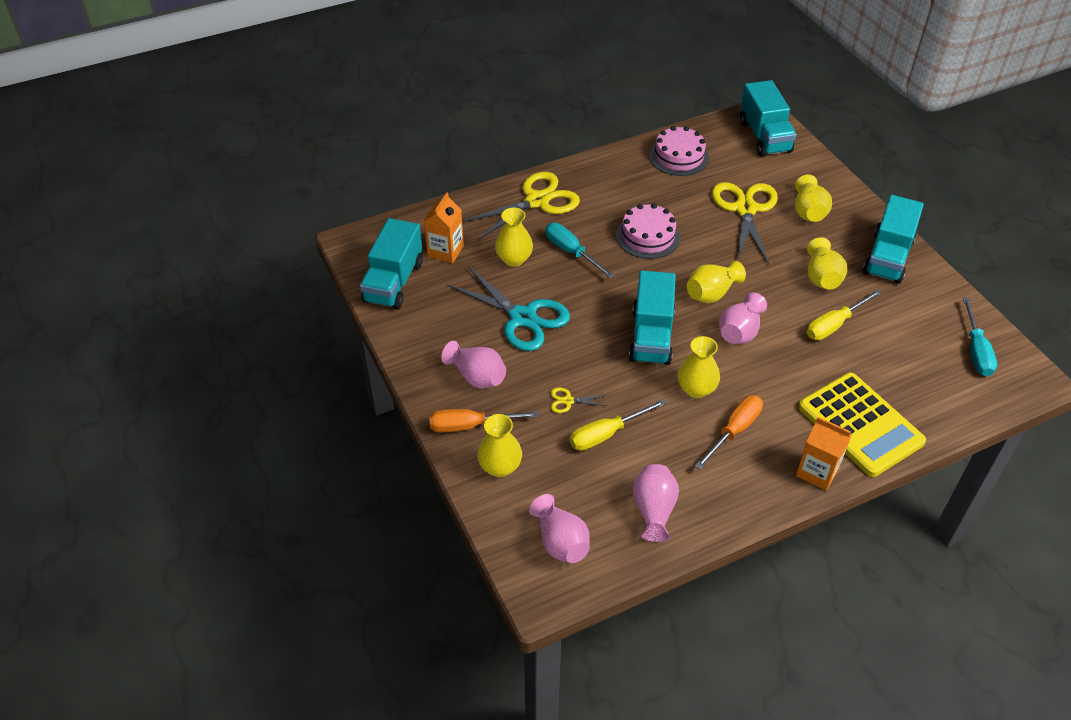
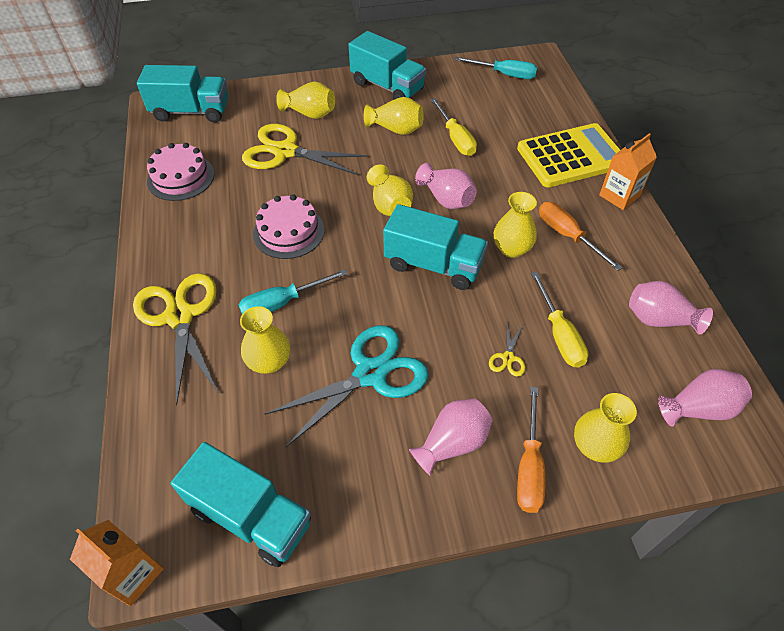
camera: 75 degrees left, 5 degrees up
orange carton [424,193,464,263] -> orange carton moved to [70,520,164,606]

